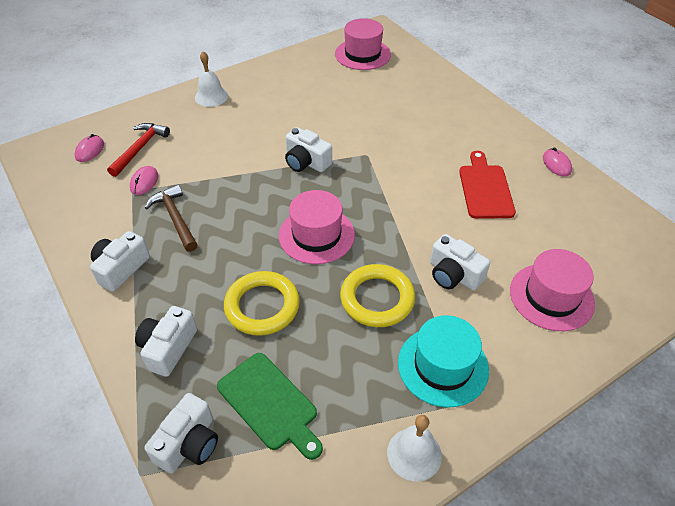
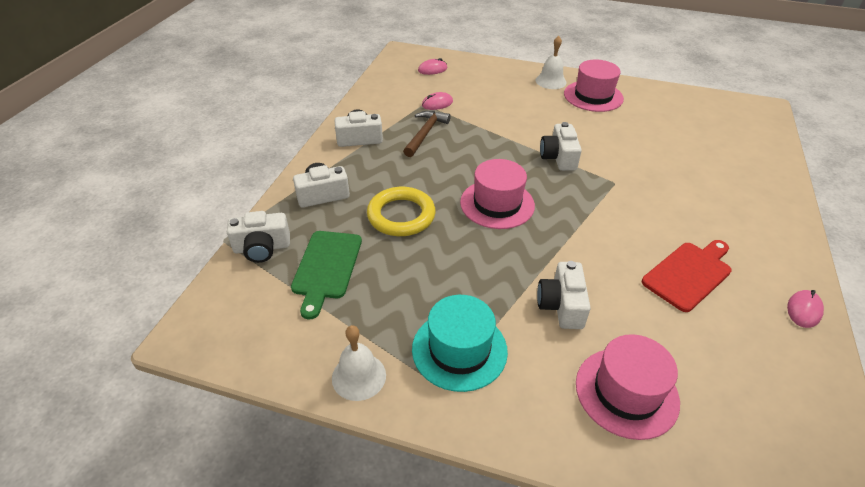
camera: 50 degrees right, 5 degrees down
red hammer [107,123,170,177] -> none
pink hat [335,18,391,70] -> pink hat moved to [564,60,624,112]
yellow ring [340,264,415,327] -> none

